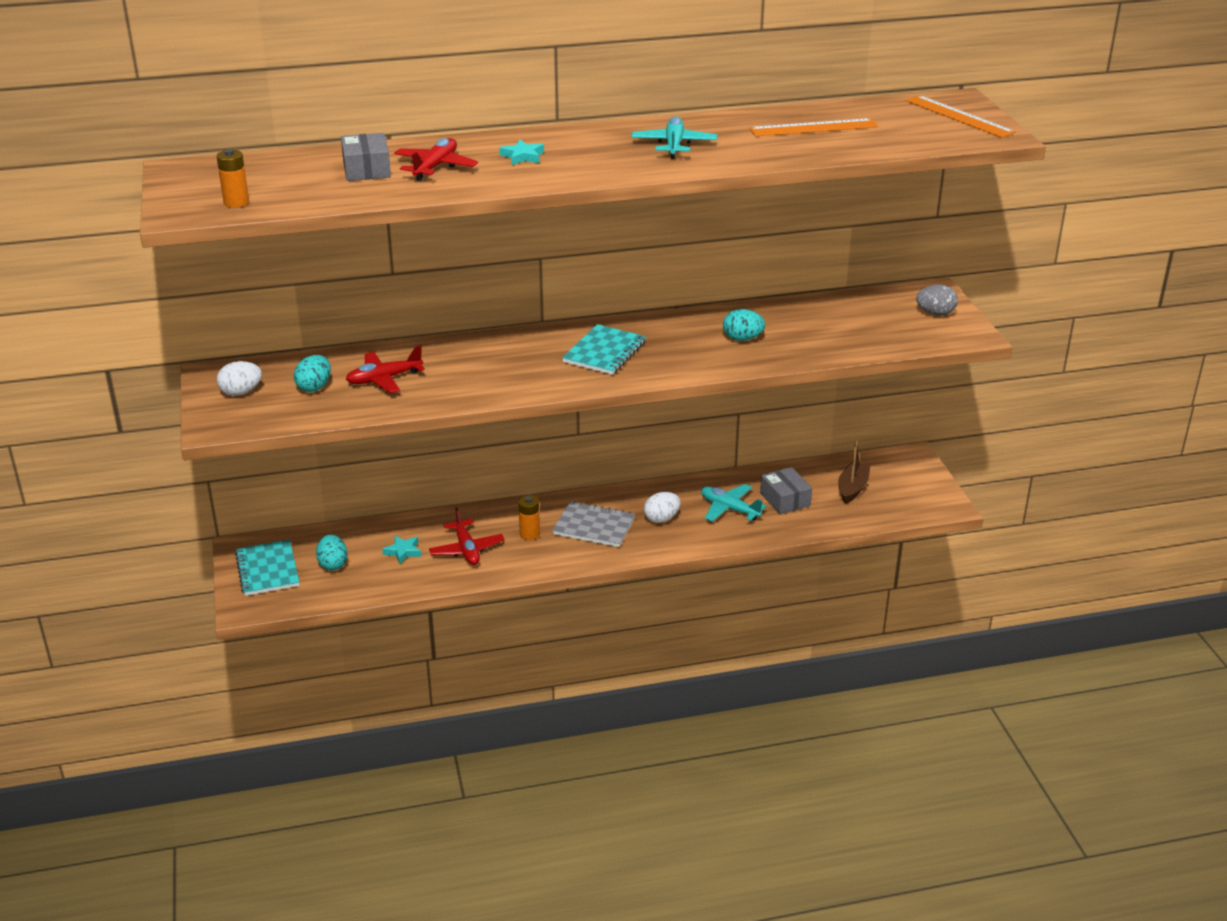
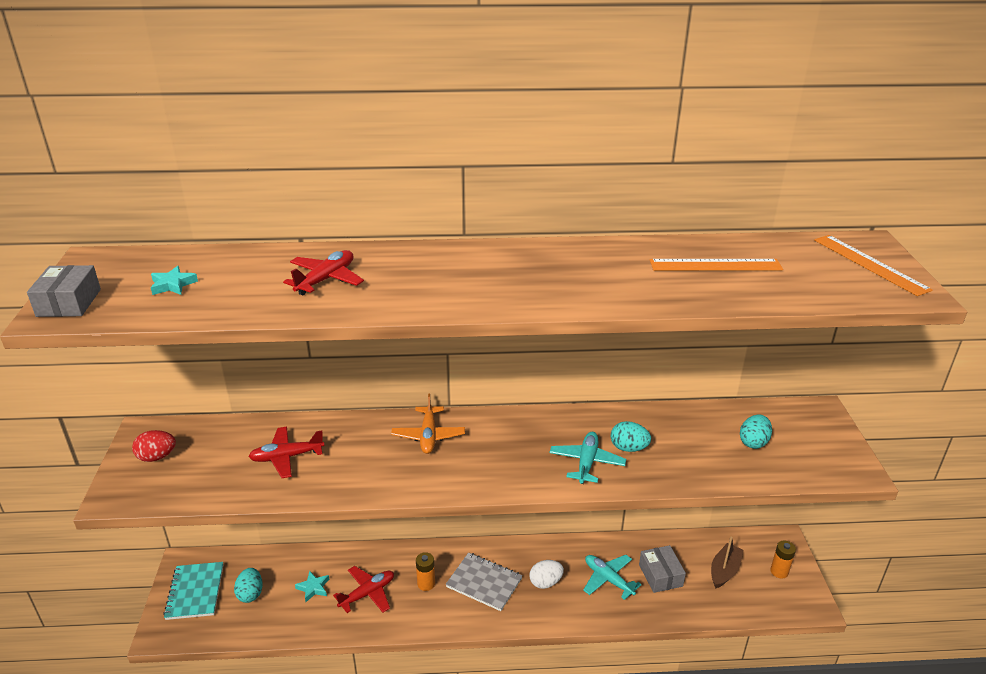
camera: 10 degrees right, 0 degrees up
orange battery [216,149,249,208] -> orange battery moved to [770,540,796,579]
white egg [217,361,262,396] -> red egg [132,430,176,462]
turquoise egg [294,355,331,392] -> turquoise egg moved to [740,414,772,449]
grey box [341,133,391,181] -> grey box moved to [27,265,101,317]
red plane [429,508,505,565] -> red plane turned 120 degrees counterclockwise [333,566,394,613]
turquoise star [499,140,544,165] -> turquoise star moved to [151,266,198,295]
turquoise notebook [562,324,646,375] -> none
turquoise plane [631,116,717,159] -> turquoise plane moved to [549,432,626,484]
grey egg [916,284,958,316] -> none
none -> orange plane [391,393,465,454]

